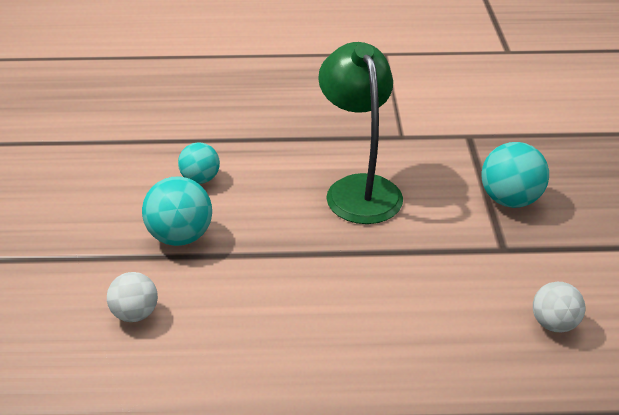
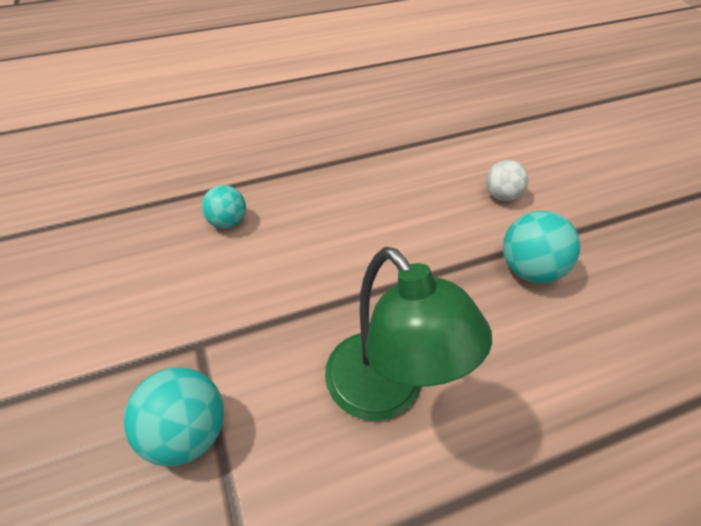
camera: 160 degrees right, 10 degrees up
turquoise ball [178,142,220,184] -> turquoise ball moved to [202,185,246,229]
white ball [533,282,586,332] -> none

